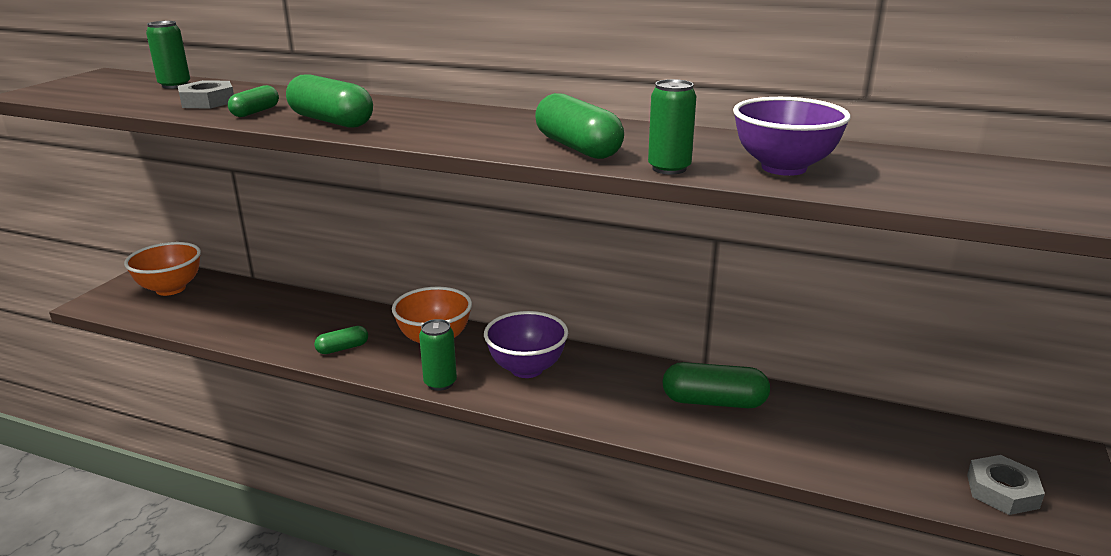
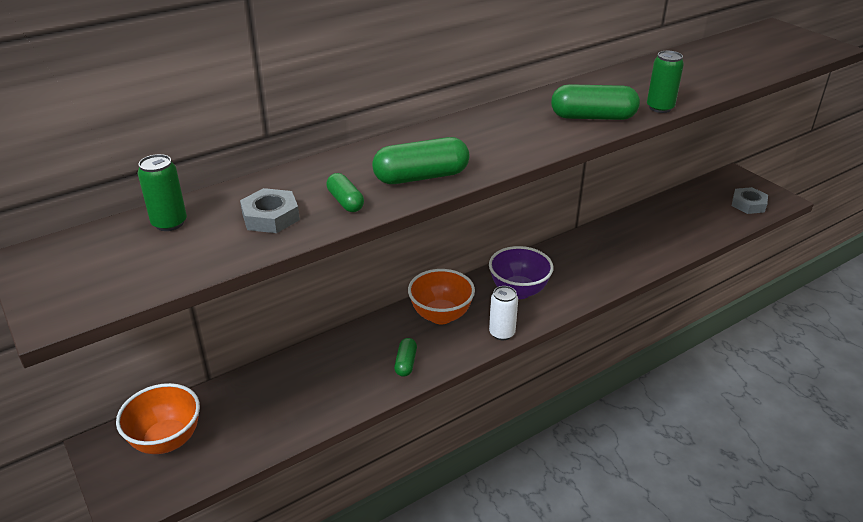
camera: 55 degrees left, 10 degrees up
green can [419,319,457,391] -> white can [489,286,518,340]
green capsule [662,362,770,408] -> none
purple bowl [733,97,851,176] -> none

